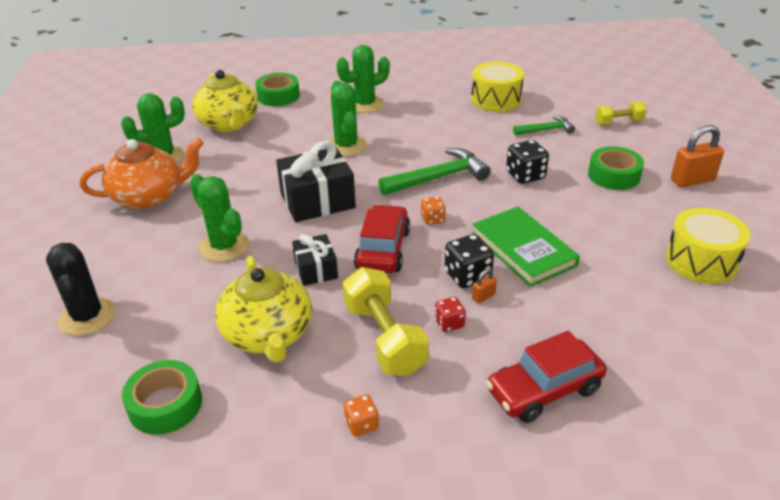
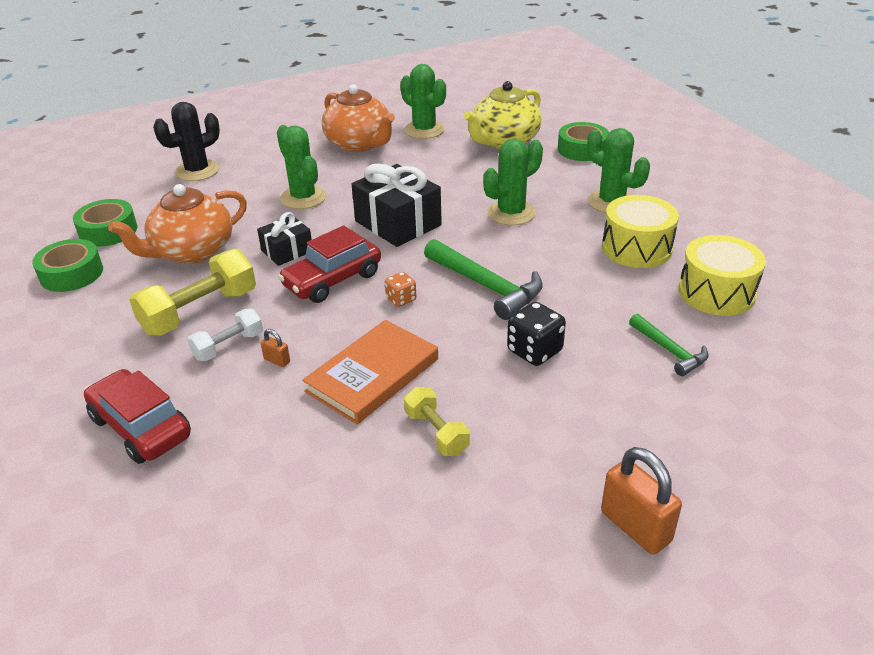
camera: 70 degrees right, 0 degrees up
green cactus [190,174,249,262] -> green cactus turned 60 degrees counterclockwise [277,125,327,209]
yellow teapot [215,256,312,363] -> orange teapot [108,184,247,264]
orange dice [344,394,379,437] -> none
red car [354,204,410,273] -> red car turned 150 degrees clockwise [278,225,381,303]
red dice [435,297,466,332] -> white dumbbell [187,308,263,361]
black dice [445,234,494,288] -> none
green book [472,206,580,287] -> orange book [302,320,438,424]
green tape [588,147,644,190] -> green tape moved to [32,239,103,292]
yellow dumbbell [595,101,647,125] -> yellow dumbbell moved to [404,387,470,456]
yellow drum [666,208,750,284] -> yellow drum moved to [602,195,679,268]

